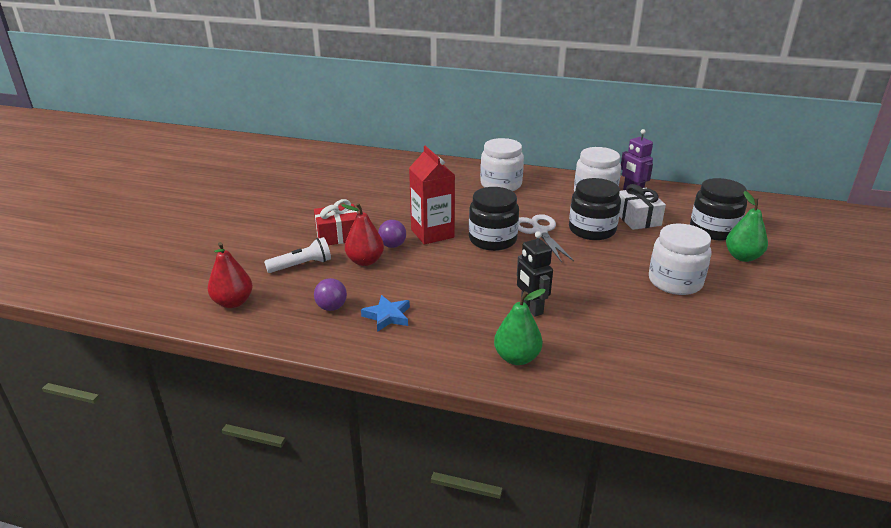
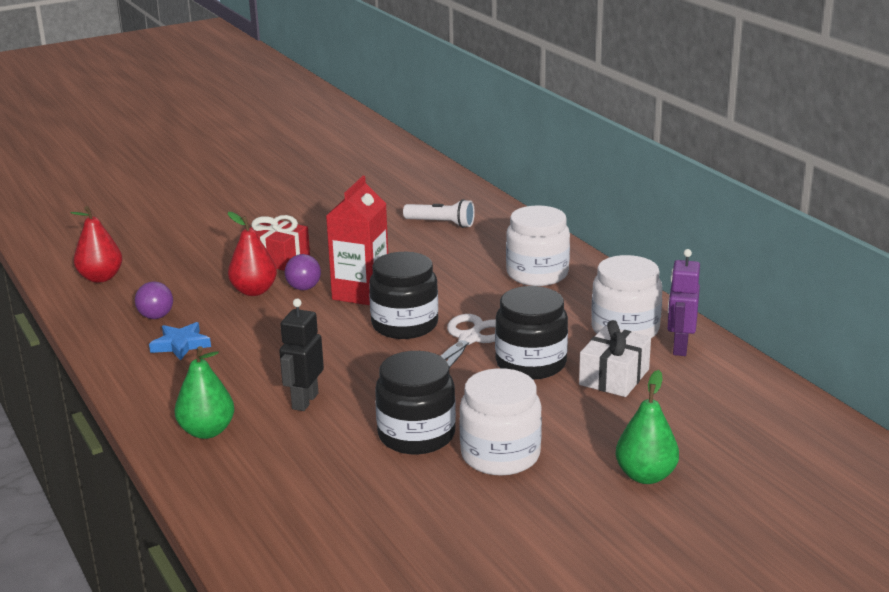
camera: 45 degrees right, 5 degrees down
white flashlight [264,237,331,273] -> white flashlight moved to [403,199,475,228]
black jar [690,178,747,240] -> black jar moved to [375,351,456,454]

